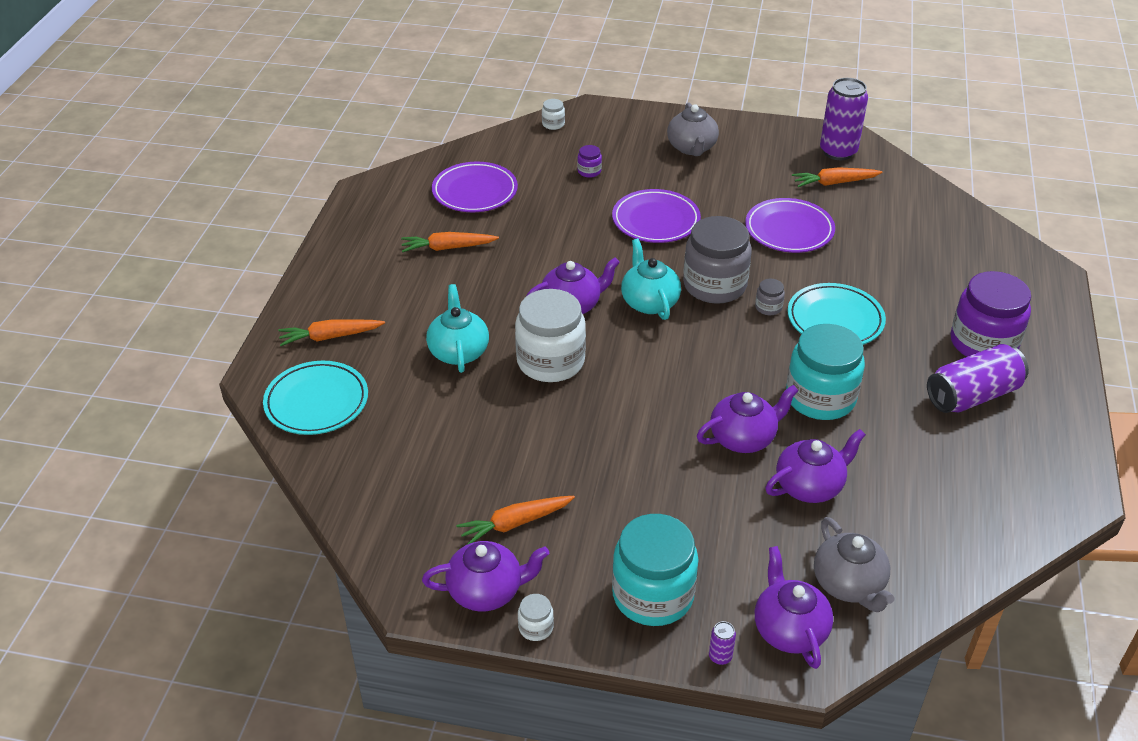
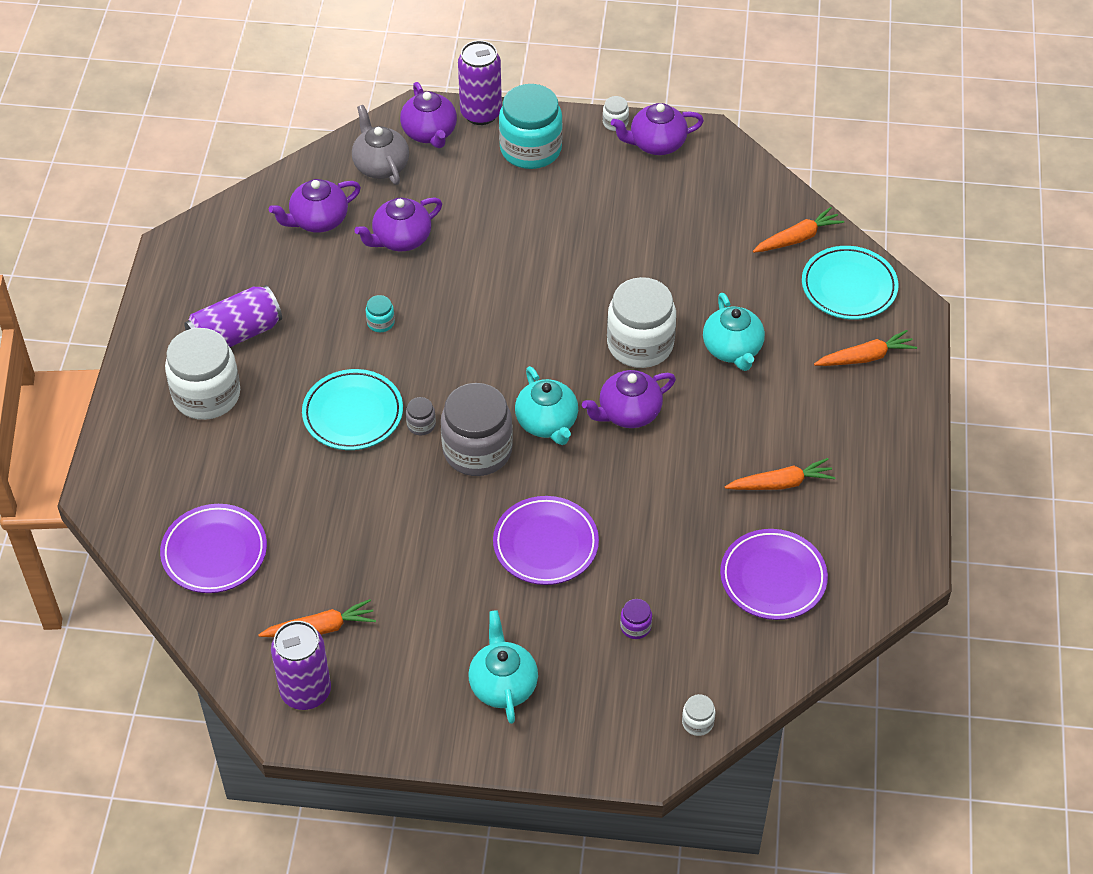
camera: 175 degrees right, 10 degrees up
orange carrot [456,496,575,545] -> orange carrot moved to [753,207,844,253]
grey teapot [667,103,719,156] -> turquoise teapot [468,610,538,724]
purple teapot [697,385,799,453] -> purple teapot moved to [269,179,361,233]
purple can [709,621,736,665] -> purple can [458,40,502,125], size x2.45
purple plate [745,198,835,253] -> purple plate moved to [160,504,267,593]
turquoise jar [786,324,865,420] -> turquoise jar [366,295,395,332], size x0.42
purple jar [950,271,1031,357] -> white jar [165,328,240,420]

